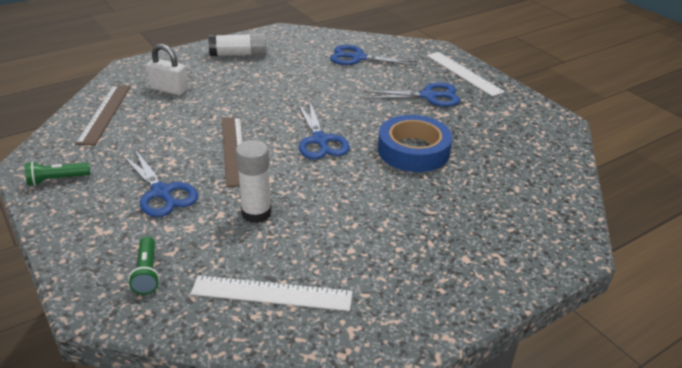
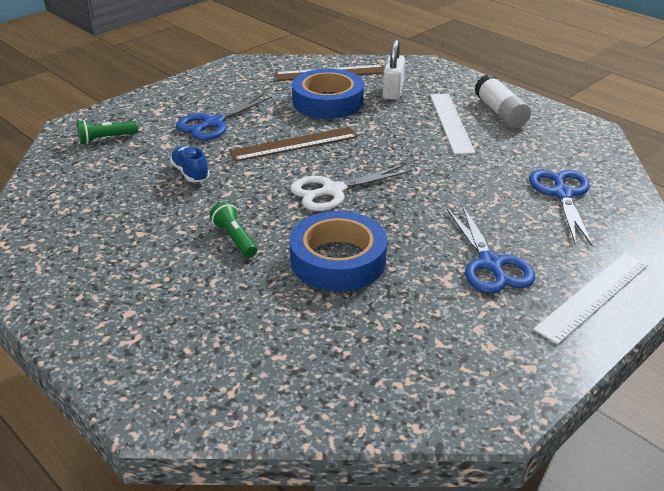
camera: 80 degrees right, 0 degrees up
green flashlight [25,161,90,186] -> green flashlight moved to [210,201,257,258]
white ruler [191,275,353,311] -> white ruler moved to [430,94,475,155]
white glue stick [236,140,272,223] -> blue shoe [170,146,210,182]
blue scissors [298,103,350,159] -> white scissors [290,165,412,211]
none -> blue tape [292,68,364,119]

